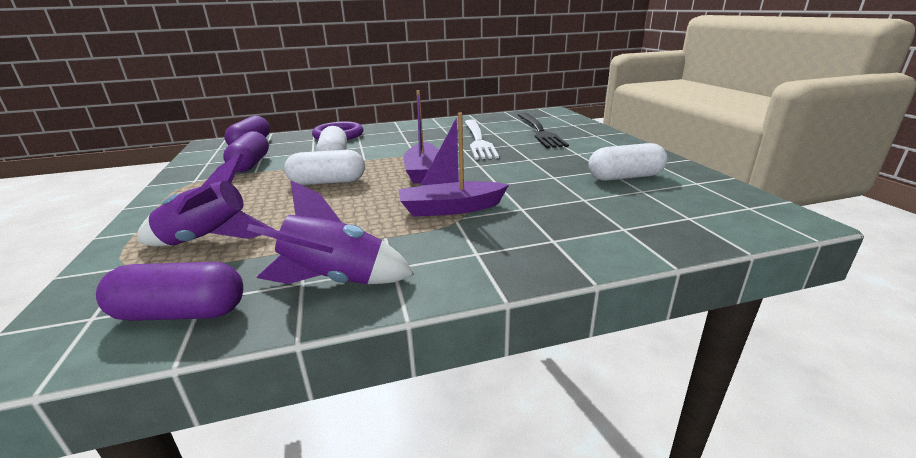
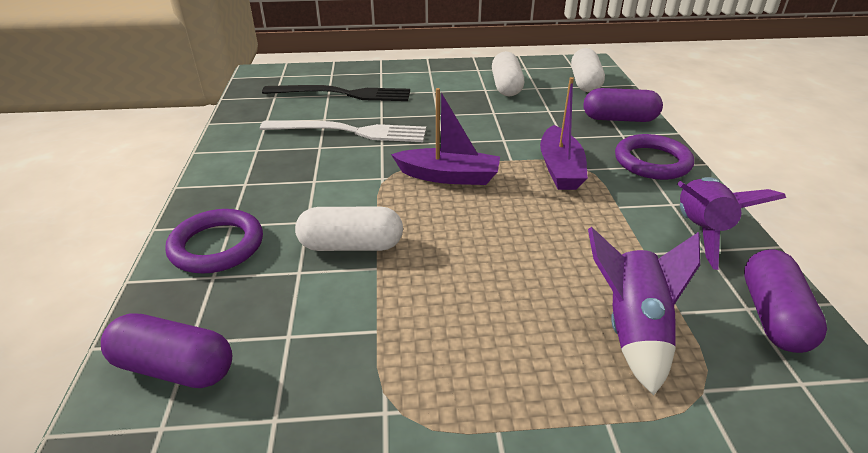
camera: 80 degrees left, 10 degrees up
purple capsule [223,131,269,172] -> purple capsule moved to [583,88,663,122]
white capsule [284,150,365,185] -> white capsule moved to [571,48,605,92]
none -> purple ring [615,134,694,180]

